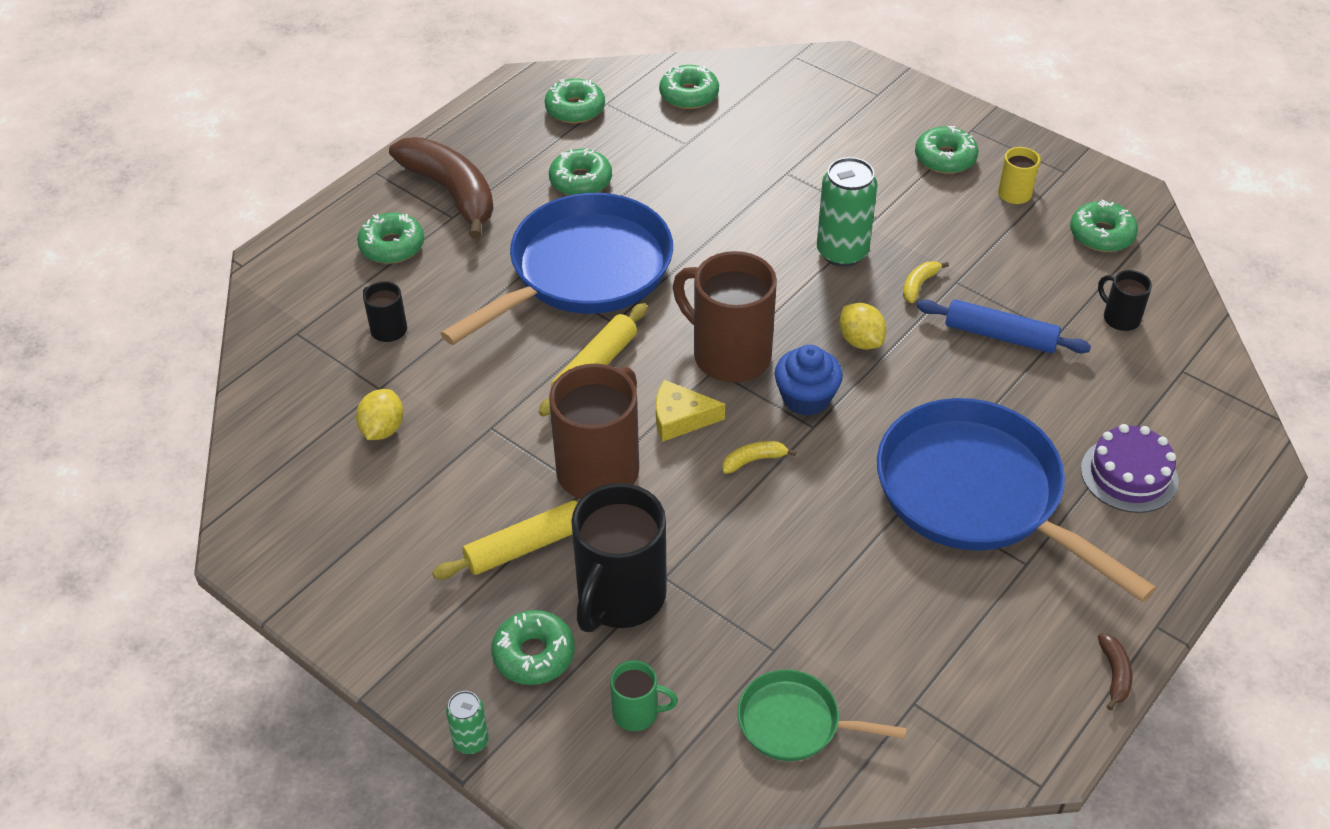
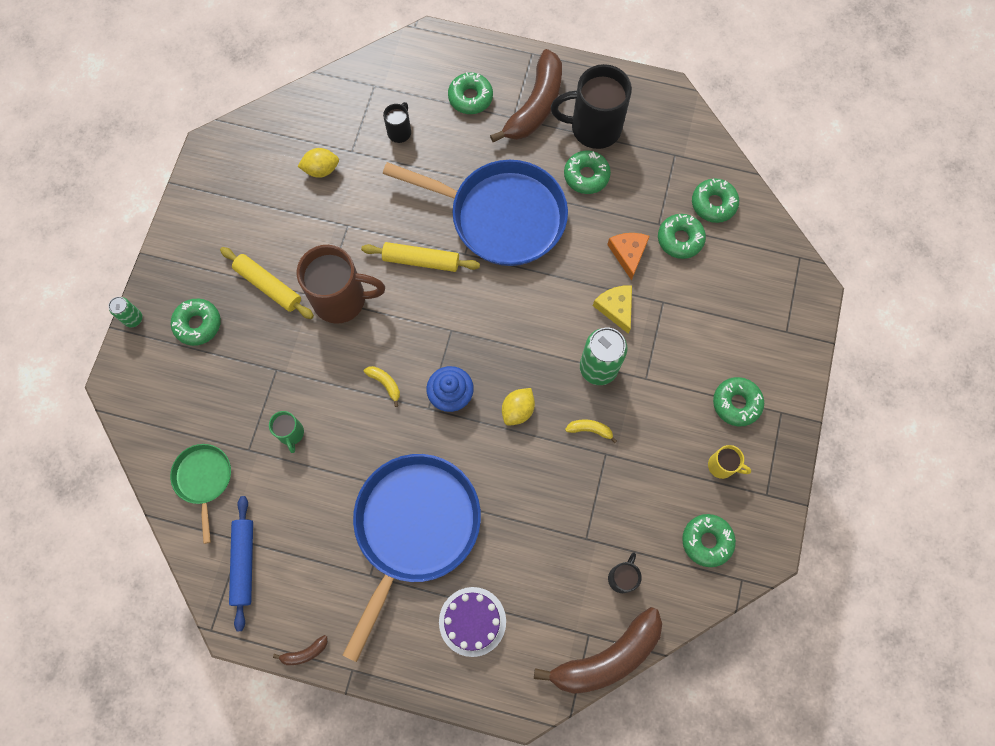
camera: 65 degrees right, 25 degrees up
green donut [545,78,605,123] -> green donut moved to [658,214,706,259]
black mug [571,483,667,632] -> black mug moved to [551,64,632,149]
green mug [610,660,678,731] -> green mug moved to [269,411,304,453]
yellow cheese [656,380,725,442] -> yellow cheese moved to [593,285,632,334]
brown mug [673,251,777,382] -> none
blue rolling pin [917,299,1091,354] -> blue rolling pin moved to [229,496,253,631]
none -> brown banana [534,607,662,694]
none -> orange cheese [607,233,650,281]

